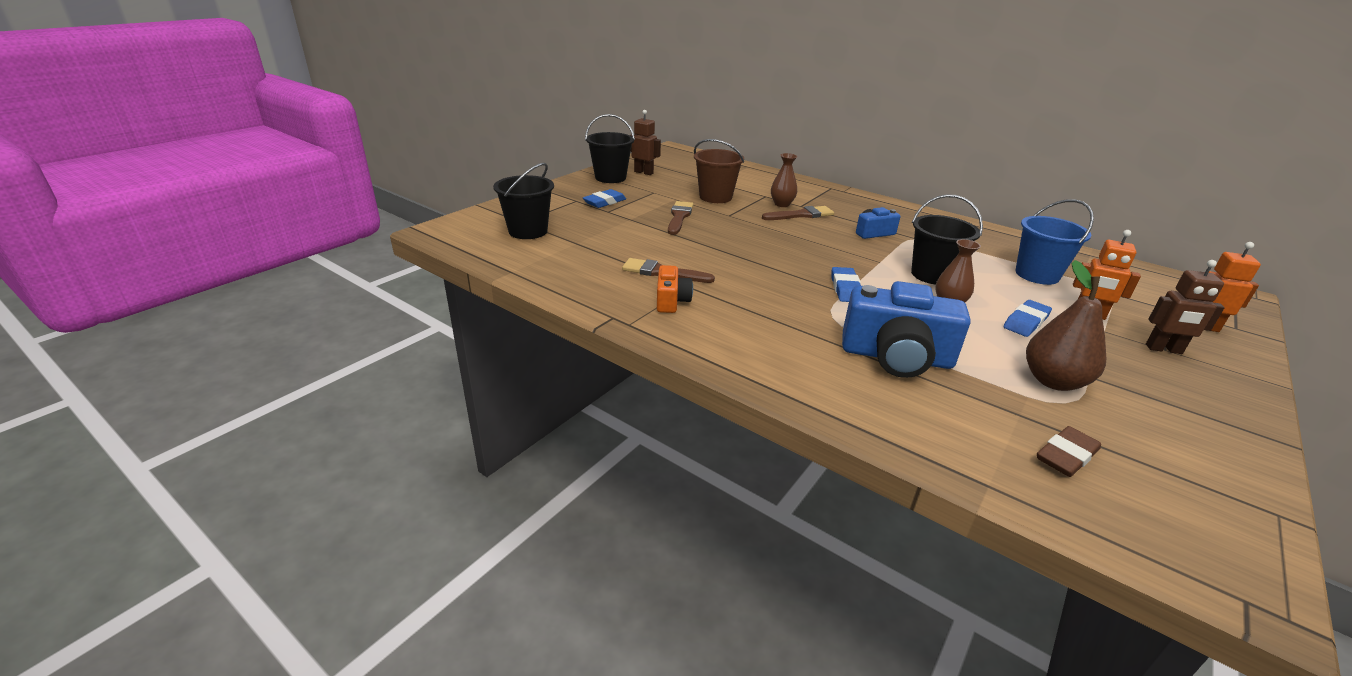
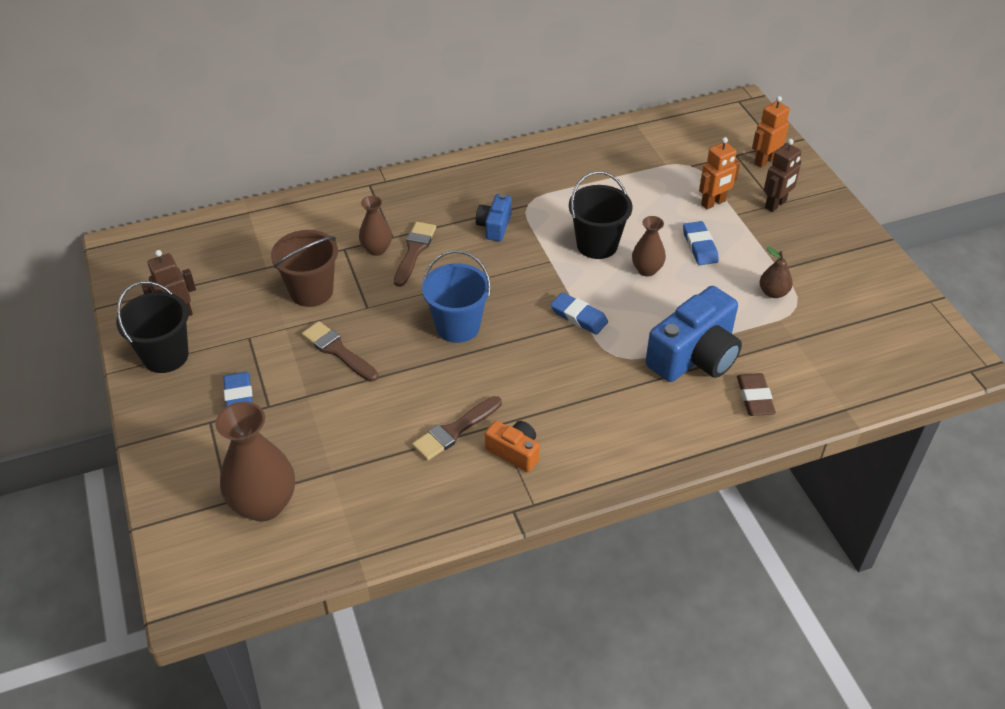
camera: 55 degrees left, 15 degrees up
black bucket [493,163,554,239] -> brown vase [215,402,295,522]
blue bucket [1015,199,1094,285] -> blue bucket moved to [422,250,491,343]
brown pear [1026,260,1106,391] -> brown pear [760,247,793,298], size x0.58
brown eraser [1037,426,1101,477] -> brown eraser moved to [737,373,776,416]

